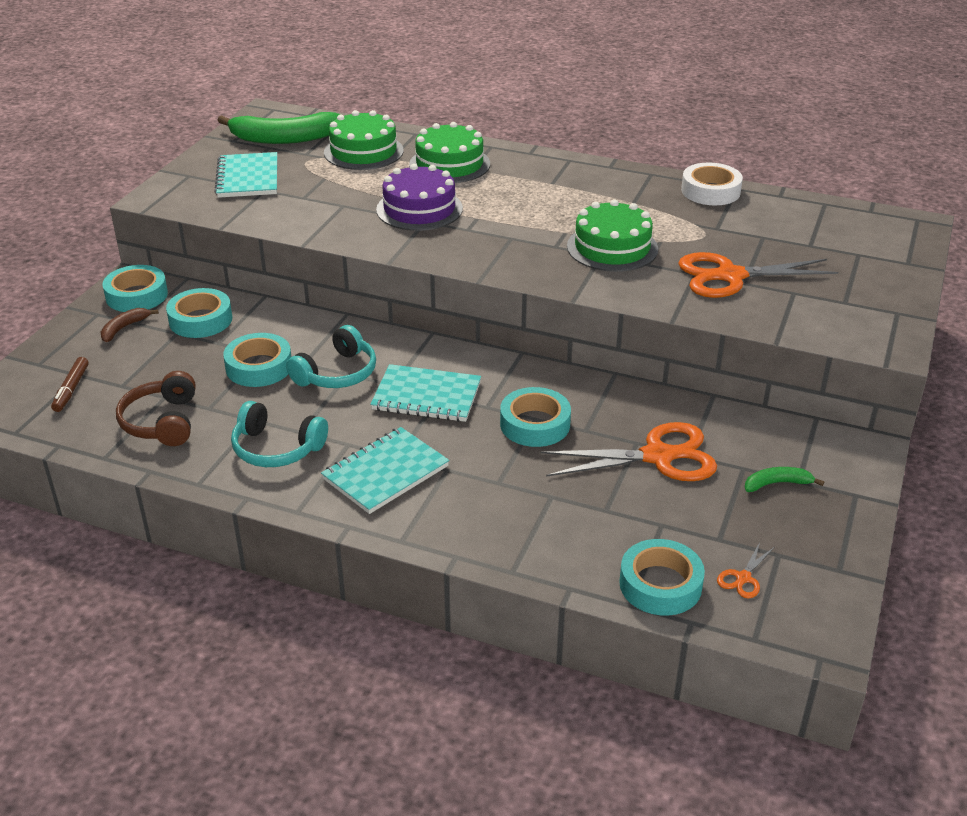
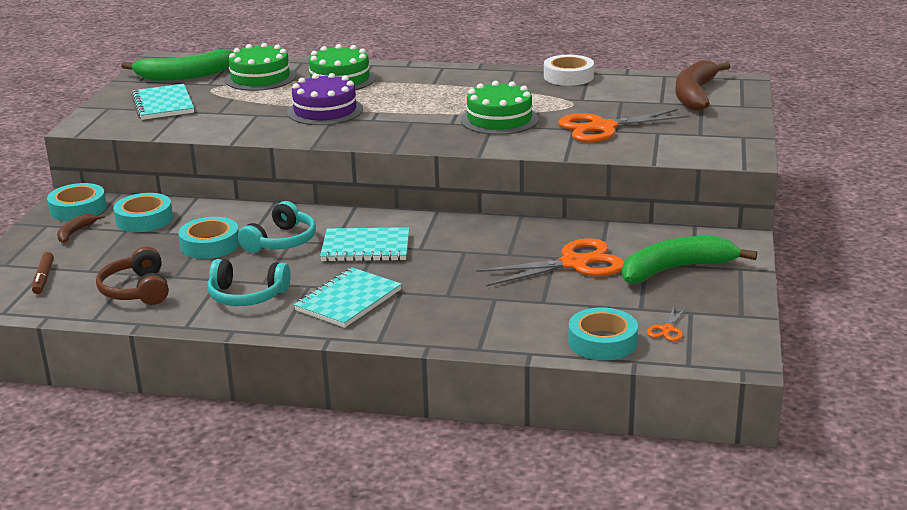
camera: 10 degrees left, 10 degrees down
turquoise tape [500,387,571,447] -> none
green banana [745,467,824,492] -> green banana [622,236,757,283], size x2.14
none -> brown banana [675,60,731,111]

